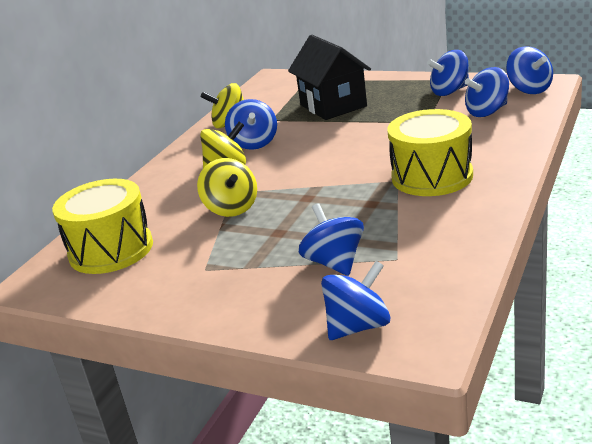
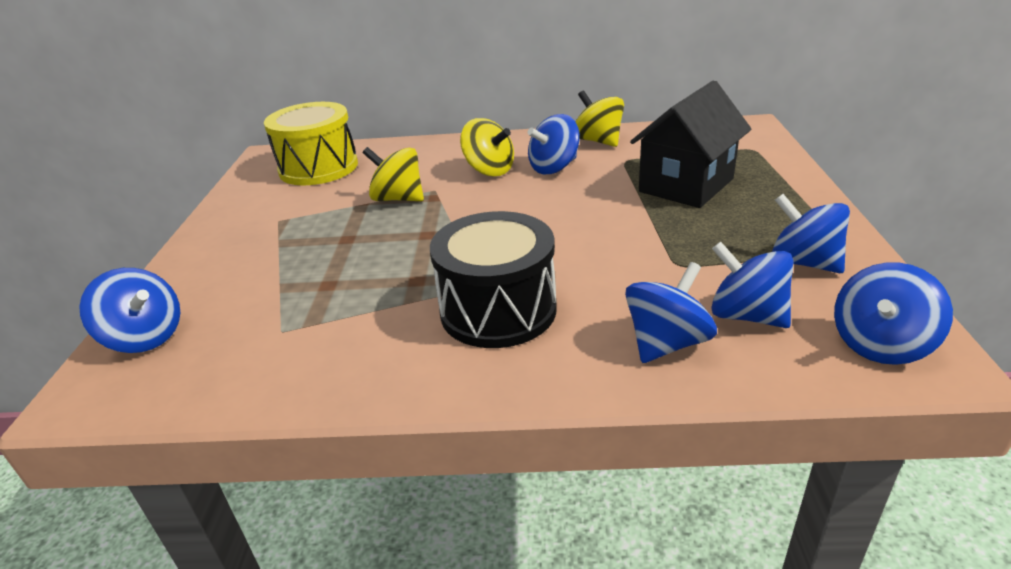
camera: 65 degrees right, 5 degrees up
yellow spinning top [197,158,257,217] -> yellow spinning top turned 75 degrees clockwise [363,147,424,201]
blue spinning top [299,203,364,276] -> blue spinning top moved to [625,262,717,363]
yellow drum [387,109,473,196] -> black drum [430,211,557,348]

